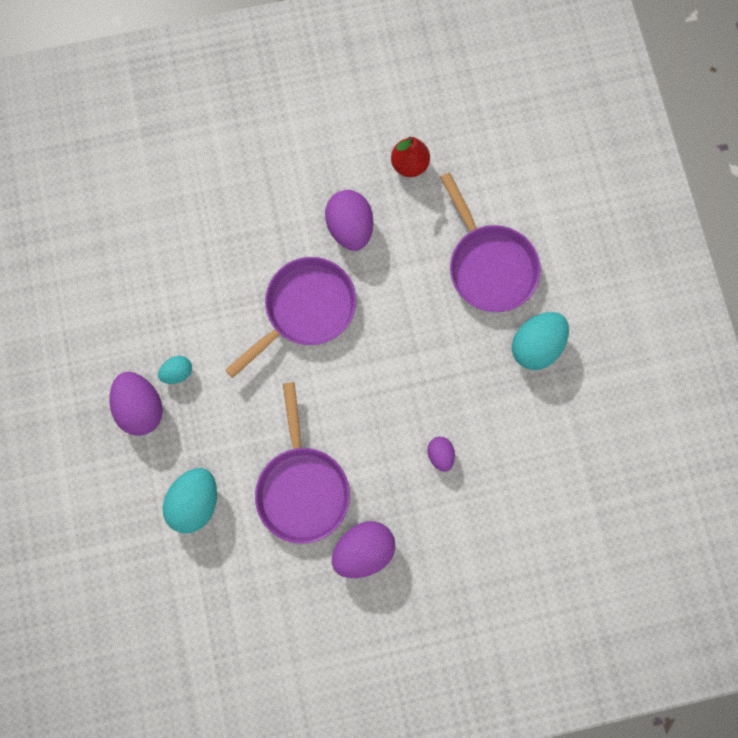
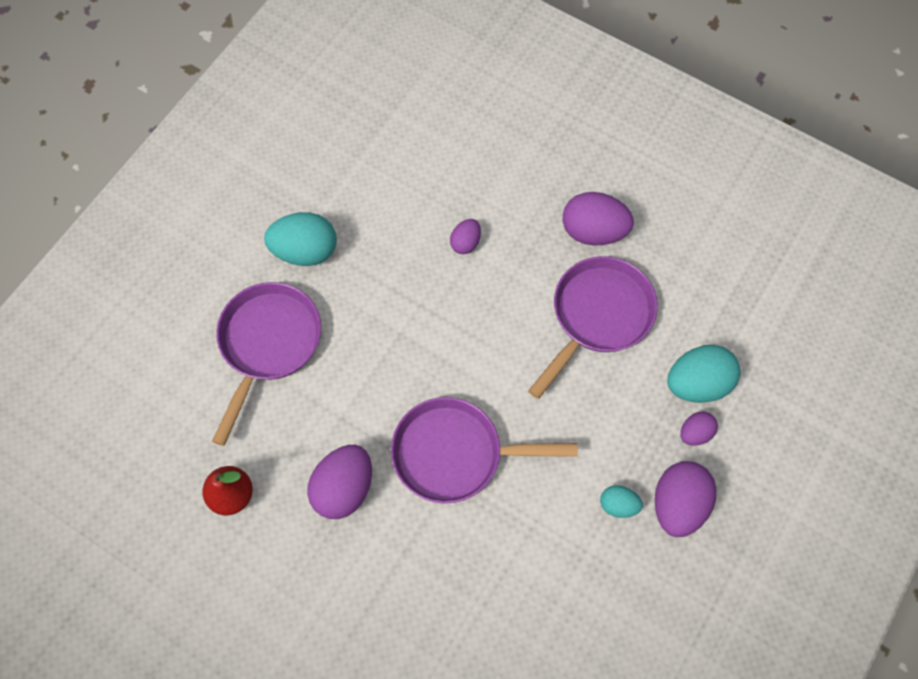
camera: 135 degrees left, 10 degrees down
none -> purple egg [680,411,718,446]

